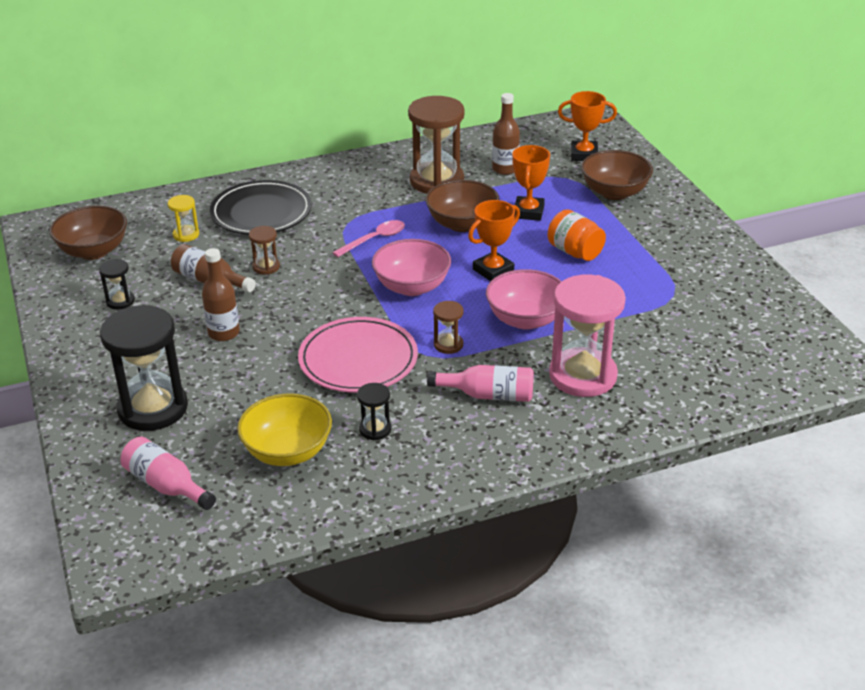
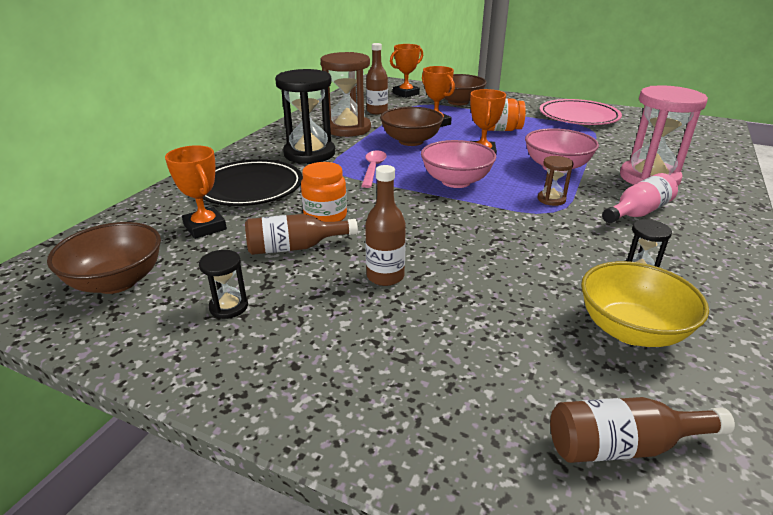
camera: 45 degrees left, 5 degrees down
black hourglass [100,305,188,431] -> black hourglass moved to [275,69,335,164]
pink bottle [120,436,216,510] -> brown bottle [550,397,735,463]
yellow hourglass [168,195,199,242] -> orange trophy [165,145,227,239]
brown hourglass [249,226,280,275] -> orange jar [301,162,347,222]
pink plate [298,317,418,392] -> pink plate moved to [540,99,622,125]

